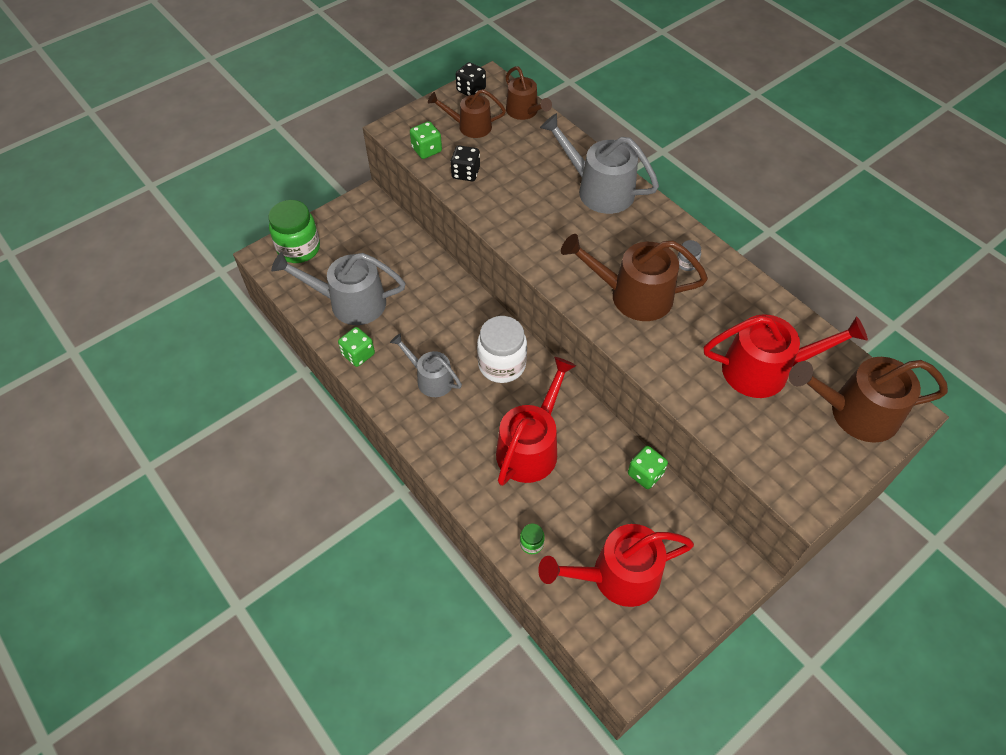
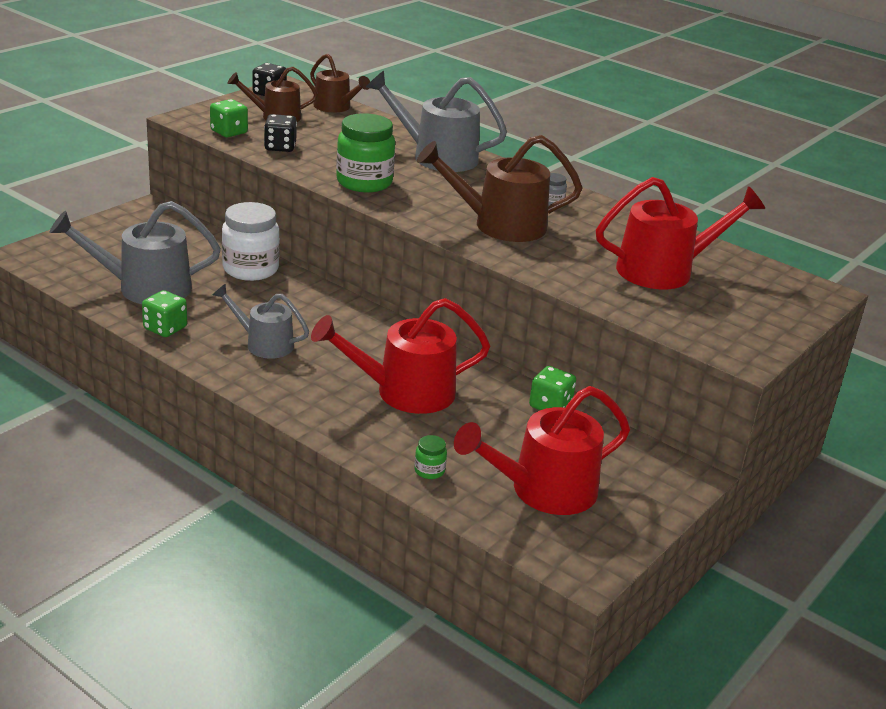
camera: 15 degrees left, 25 degrees down
green jar [268,200,320,263] -> green jar moved to [336,113,395,193]
white jar [477,316,527,383] -> white jar moved to [222,202,280,281]
red watering can [496,357,576,486] -> red watering can turned 120 degrees counterclockwise [311,298,490,414]
brown watering can [789,357,948,442] -> none

